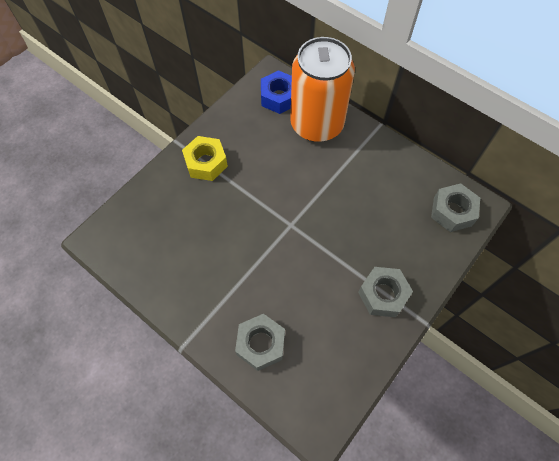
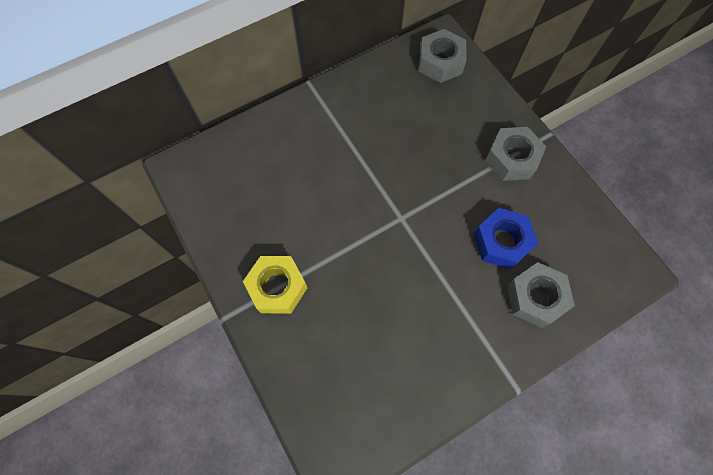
camera: 70 degrees left, 5 degrees up
blue nut [261,70,292,114] -> blue nut moved to [474,208,538,269]
orange can [290,37,355,142] -> none

